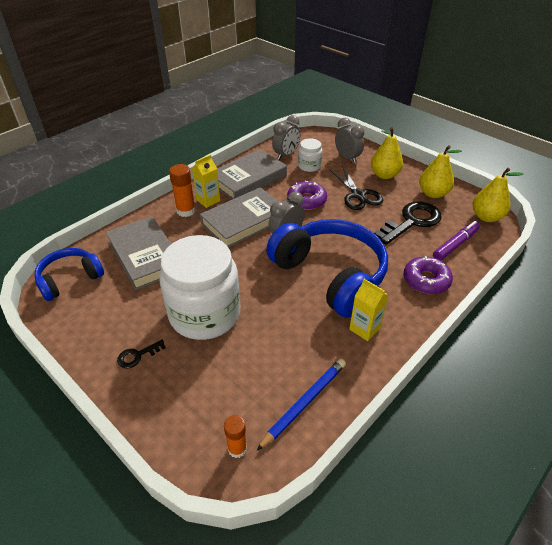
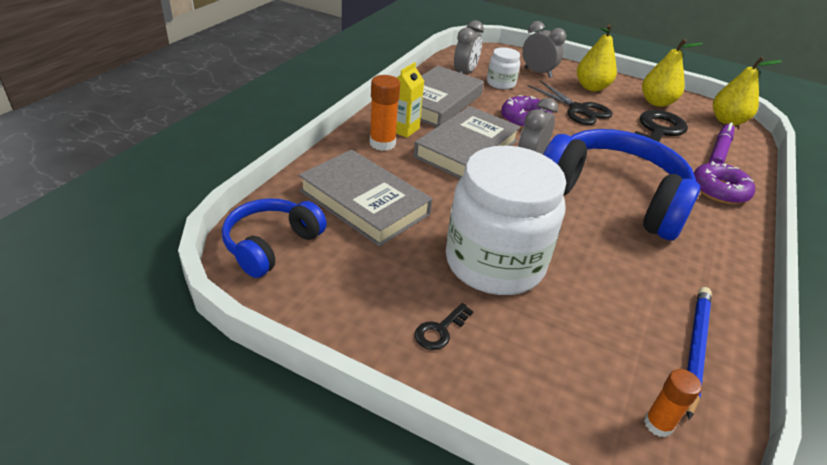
camera: 20 degrees left, 5 degrees down
yellow carton [349,279,388,341] -> none

